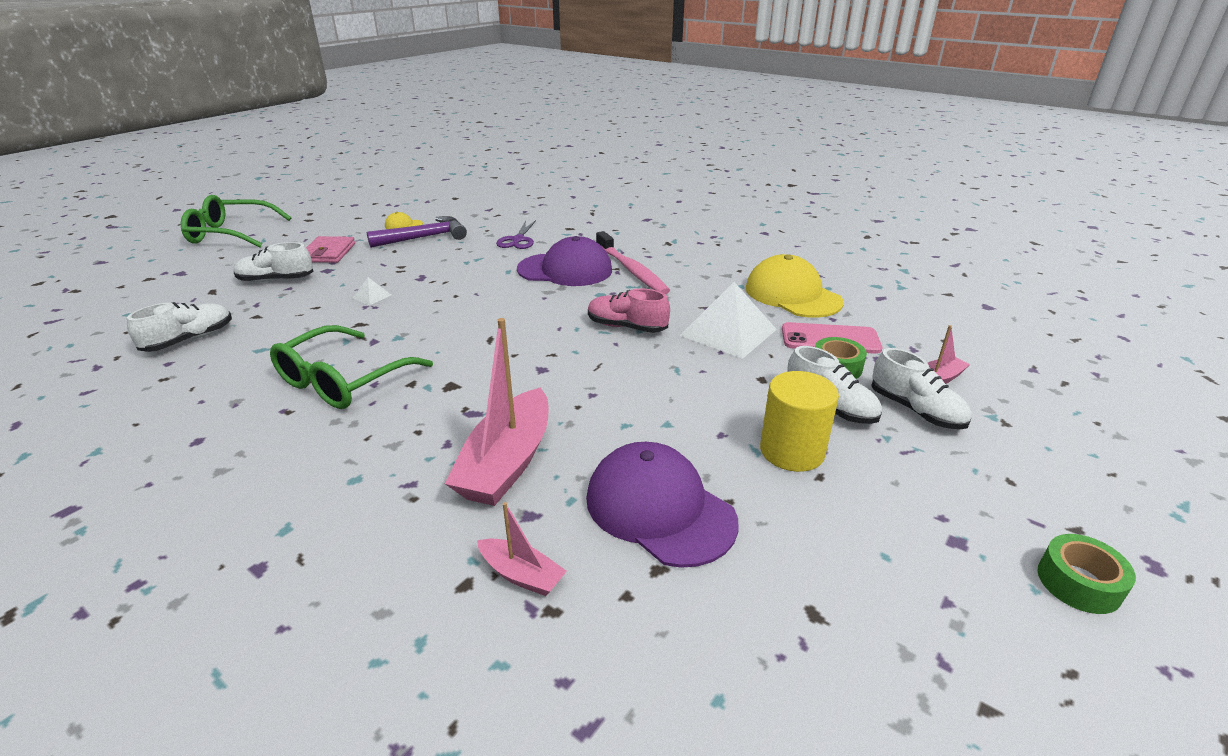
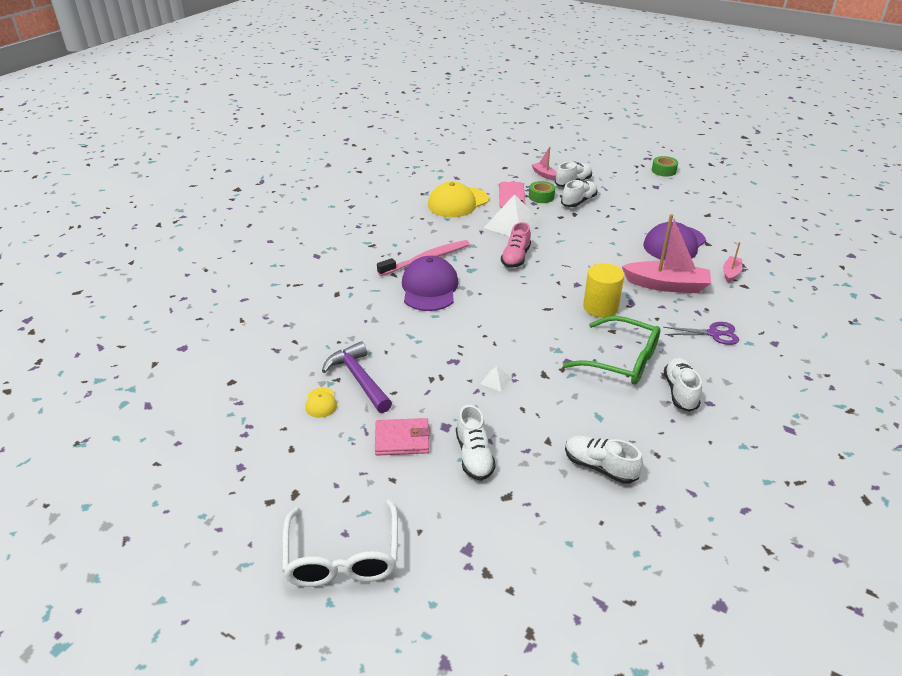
camera: 95 degrees left, 5 degrees up
green glasses [181,195,292,248] -> white glasses [282,499,398,587]
purple scissors [496,220,536,249] -> purple scissors moved to [663,322,739,345]
yellow cylinder [760,371,839,472] -> yellow cylinder moved to [583,263,624,318]
none -> white shoe [664,358,702,412]

